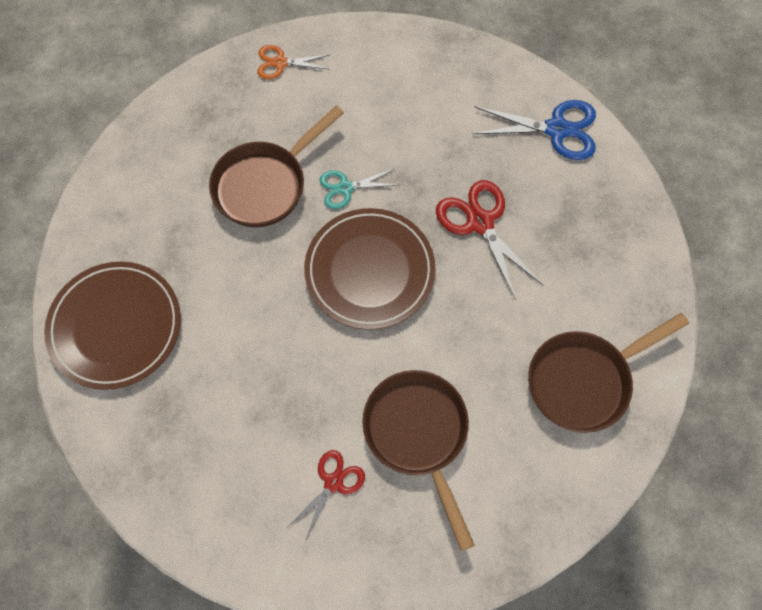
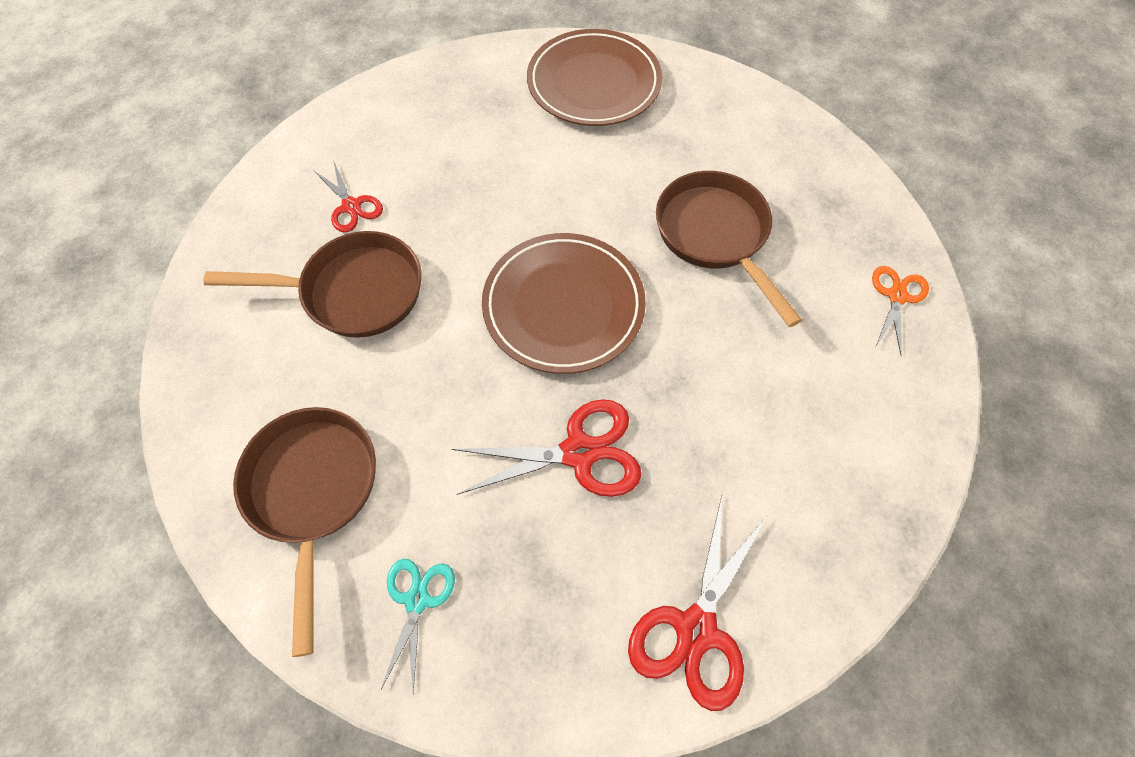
camera: 110 degrees right, 5 degrees down
turquoise scissors [319,169,397,209] -> turquoise scissors moved to [381,559,455,693]
blue scissors [472,100,596,160] -> red scissors [628,496,768,711]

